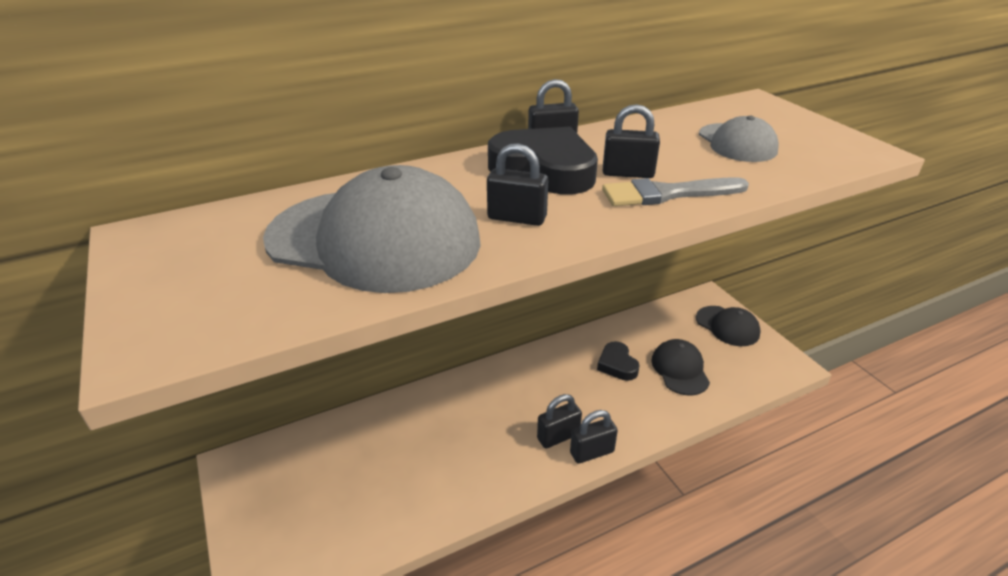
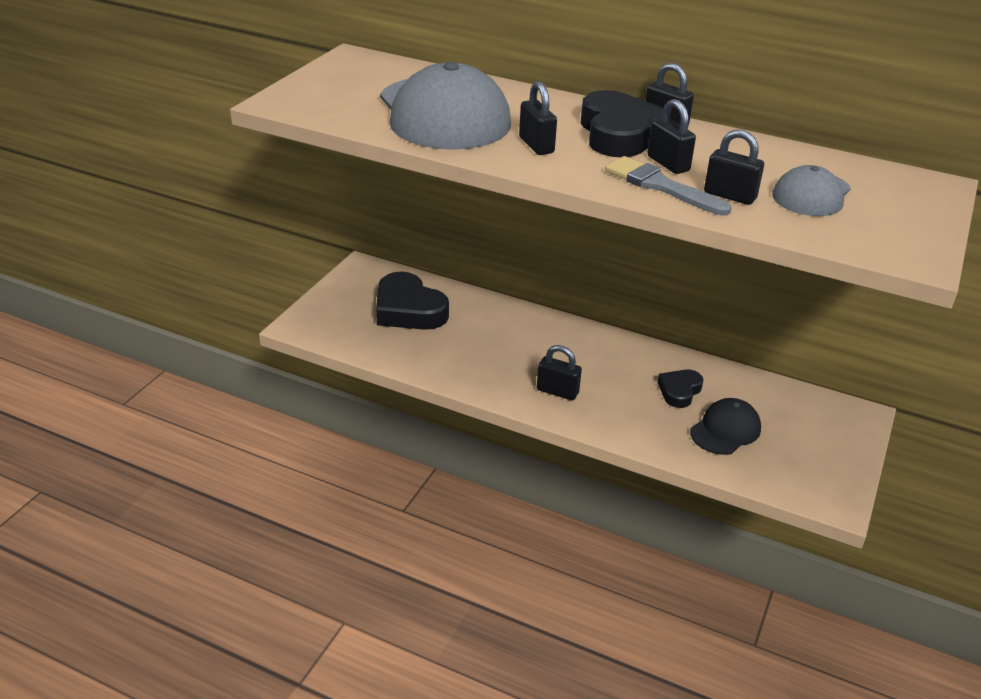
camera: 50 degrees right, 0 degrees up
black padlock [570,410,618,464] -> black padlock moved to [704,130,764,205]
black cap [696,306,761,346] -> none
none -> black heart [376,272,449,330]

